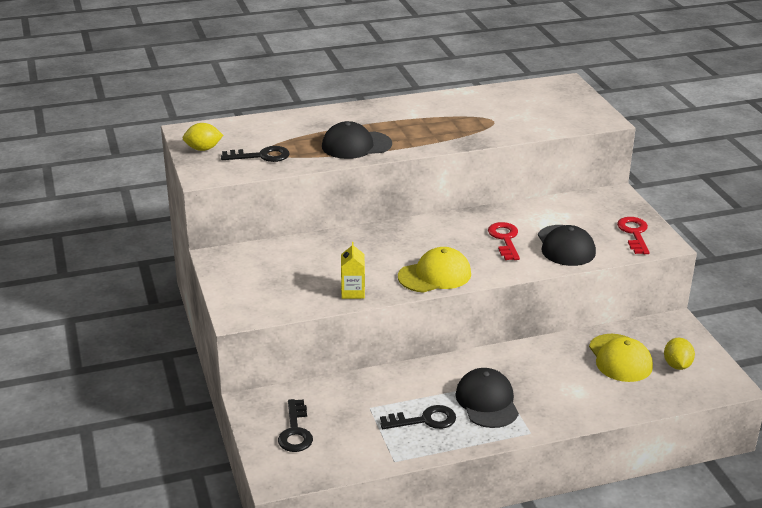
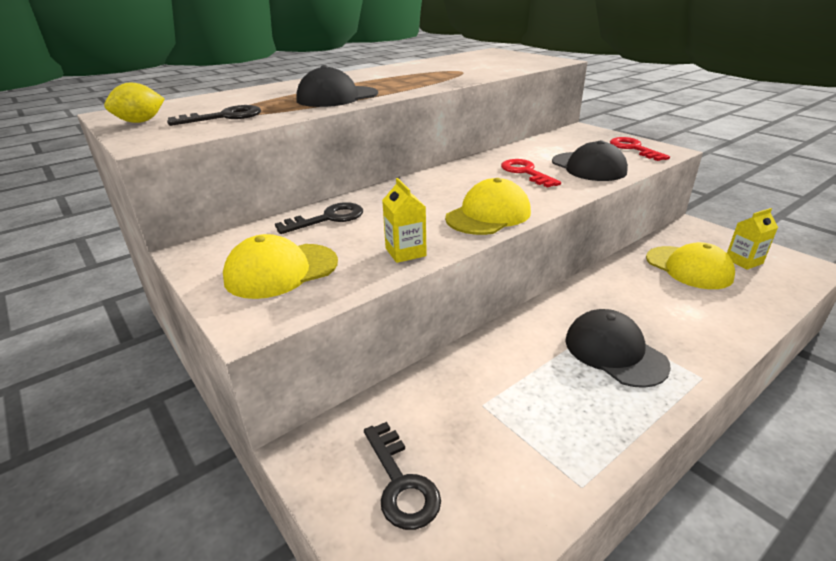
camera: 20 degrees left, 0 degrees up
black key [380,405,456,429] -> black key moved to [275,202,363,234]
yellow lemon [664,338,695,370] -> yellow carton [727,208,778,270]
none -> yellow cap [223,234,338,299]

